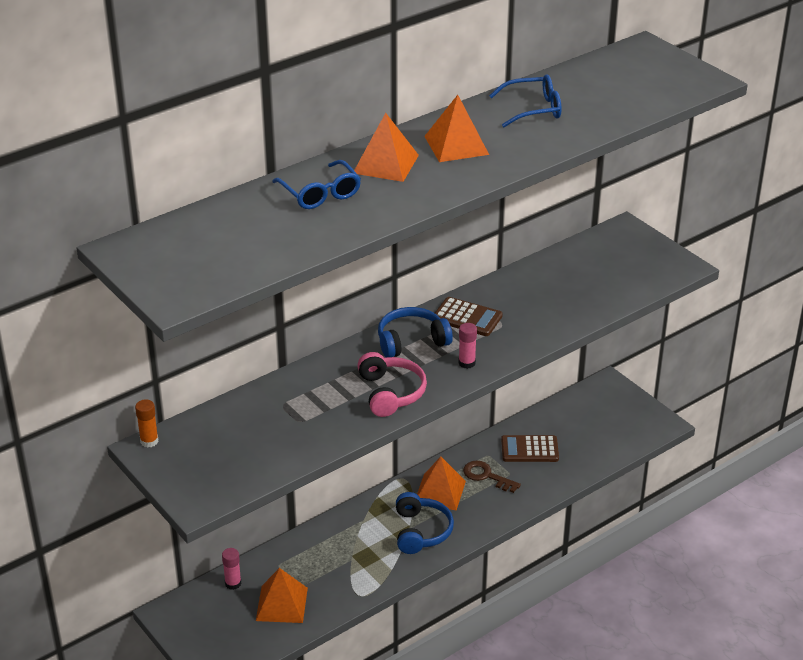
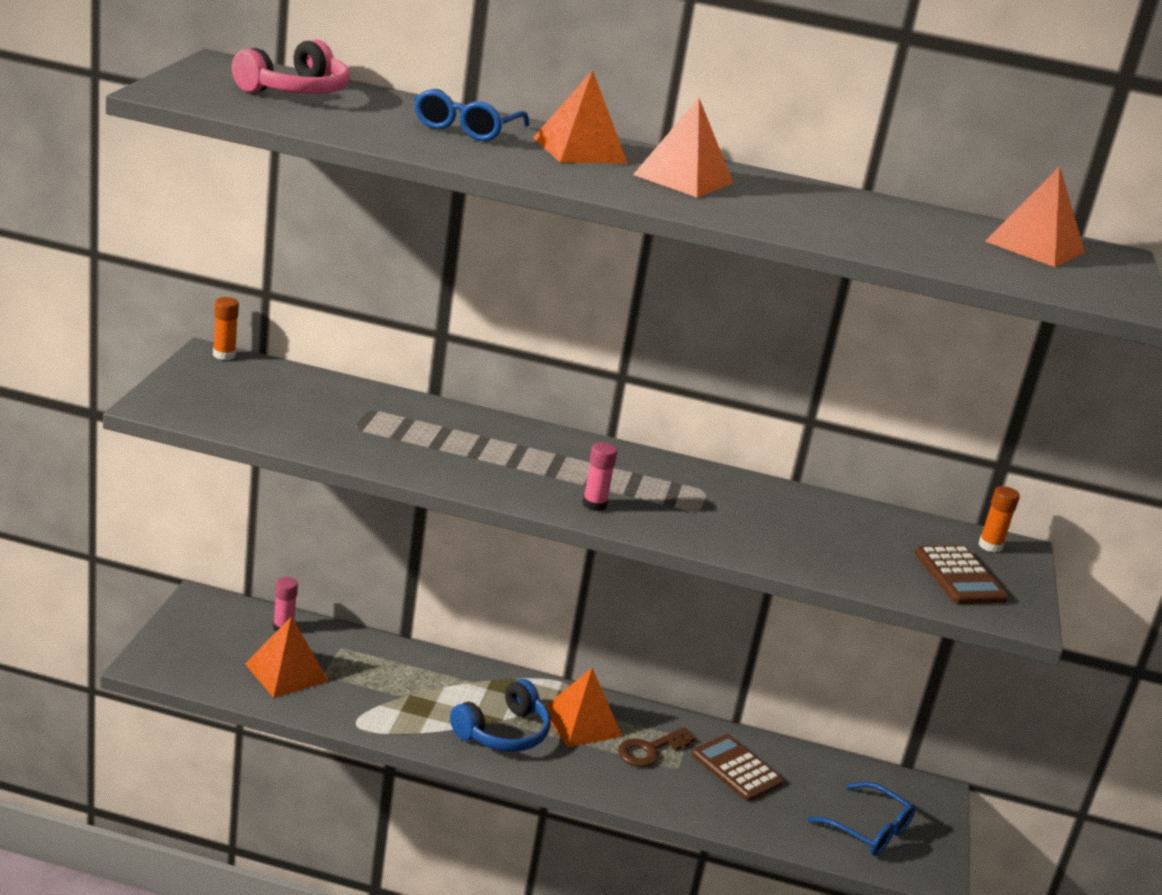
camera: 45 degrees right, 10 degrees down
pink headphones [357,352,427,417] -> pink headphones moved to [232,39,350,94]
blue headphones [378,307,453,357] -> none
brown calculator [435,297,503,336] -> brown calculator moved to [914,545,1008,604]
brown key [463,460,521,493] -> brown key turned 120 degrees counterclockwise [618,727,695,767]
blue glasses [489,74,562,127] -> blue glasses moved to [807,782,916,856]
none -> orange glue stick [979,486,1020,553]
none -> orange pyramid [985,166,1085,267]

